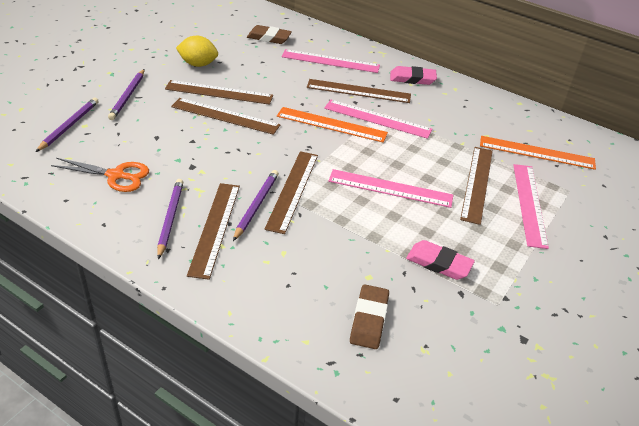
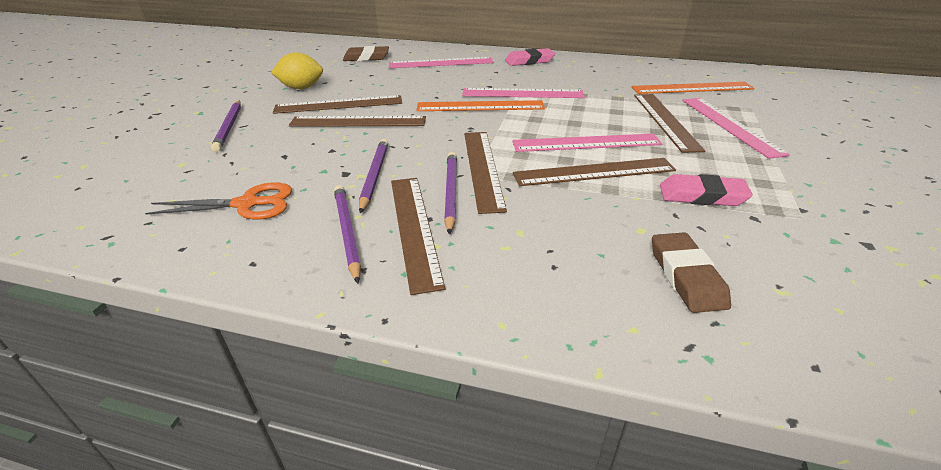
camera: 15 degrees left, 5 degrees down
purple pencil [36,97,99,152] -> purple pencil moved to [359,139,389,213]
brown ruler [307,79,411,103] -> brown ruler moved to [513,158,676,186]

